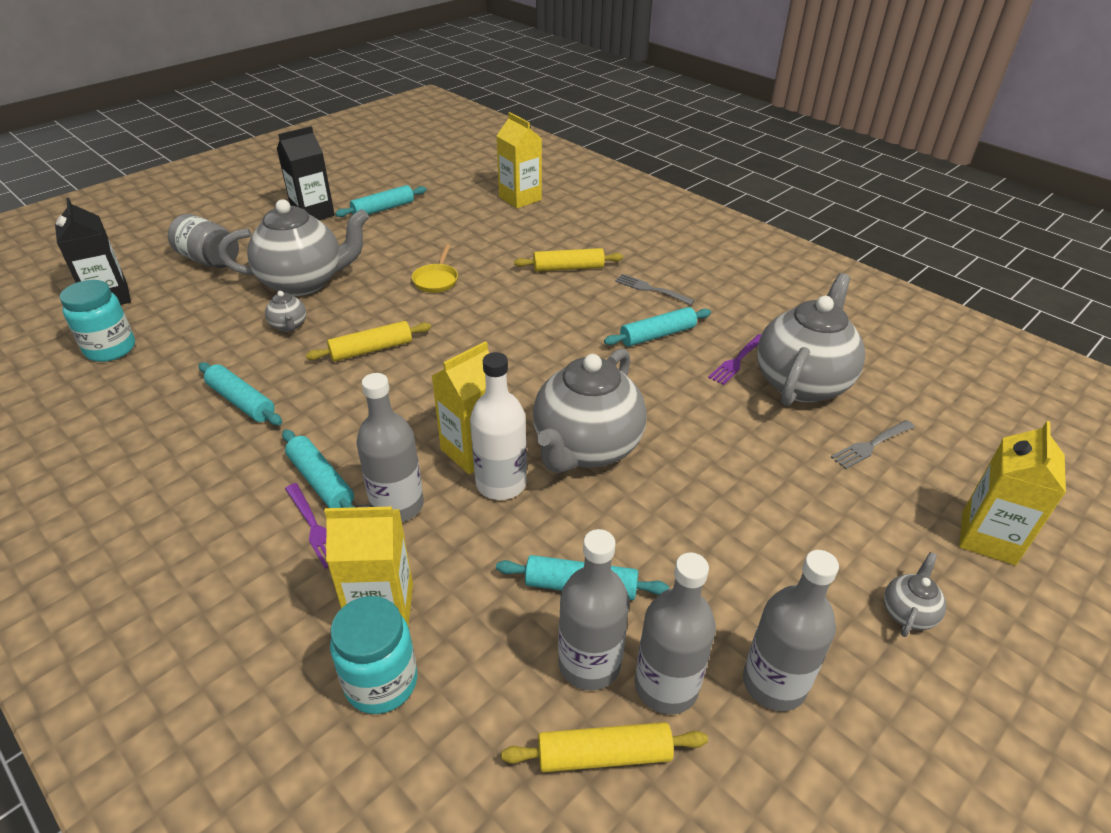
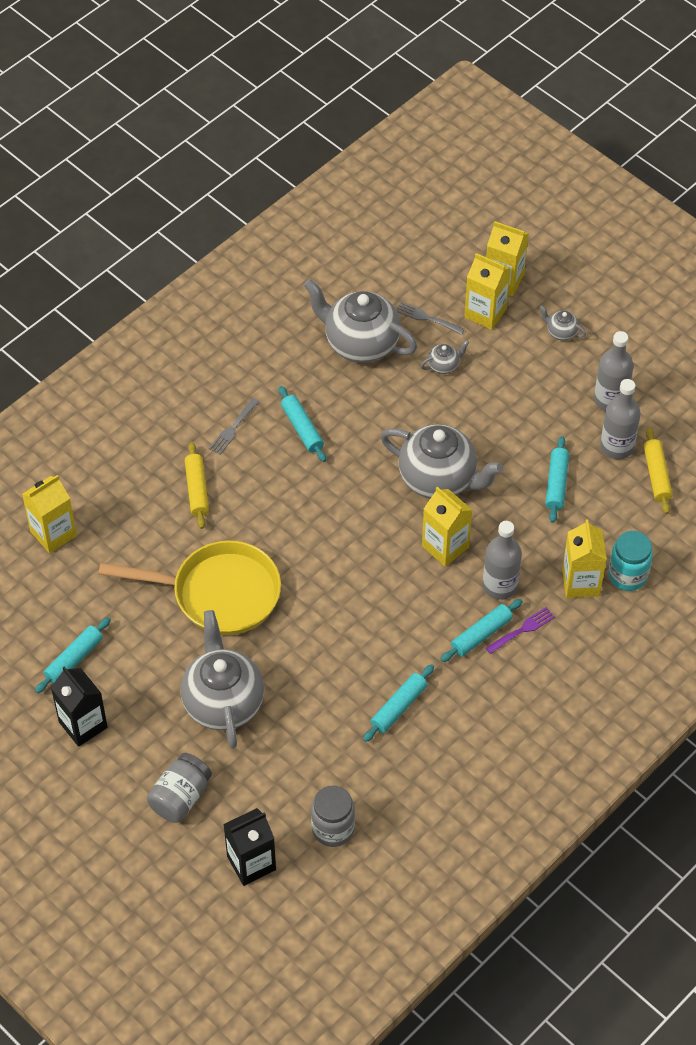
camera: 90 degrees left, 15 degrees up
turquoise jar [60,280,135,362] -> grey jar [311,785,355,847]
grey teapot [265,290,306,332] -> grey teapot moved to [421,340,469,374]
yellow rolling pin [306,321,431,362] -> none
turquoise rolling pin [335,185,427,217] -> turquoise rolling pin turned 75 degrees clockwise [35,617,111,693]
yellow pan [412,244,458,293] -> yellow pan [98,541,281,635], size x2.46
white bottle [470,352,527,500] -> none
grey bottle [558,529,629,691] -> none
purple fork [708,334,762,385] -> none
grey fork [831,420,915,469] -> grey fork turned 150 degrees clockwise [396,301,465,335]
none -> yellow carton [464,253,511,330]

